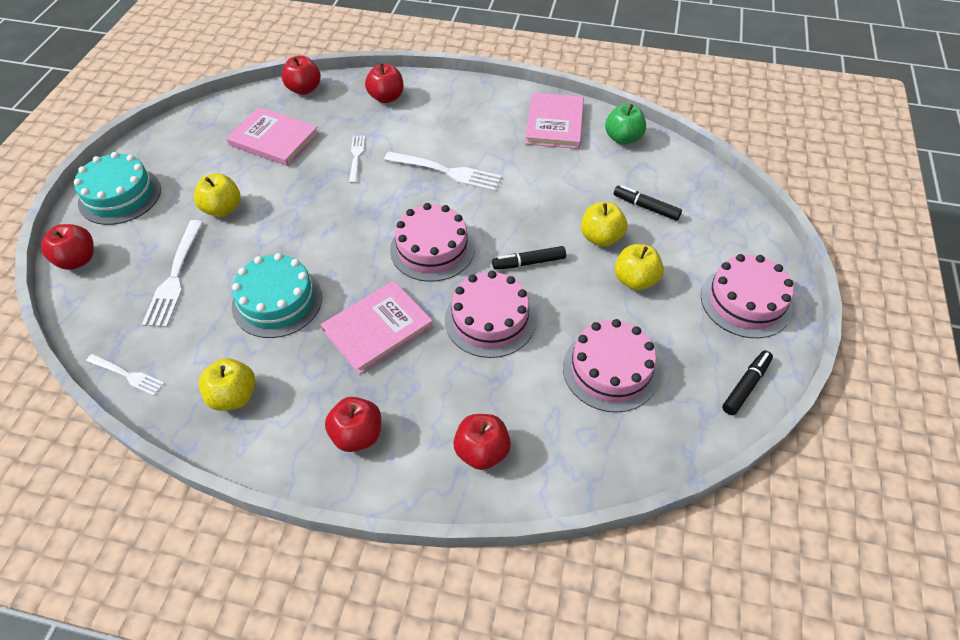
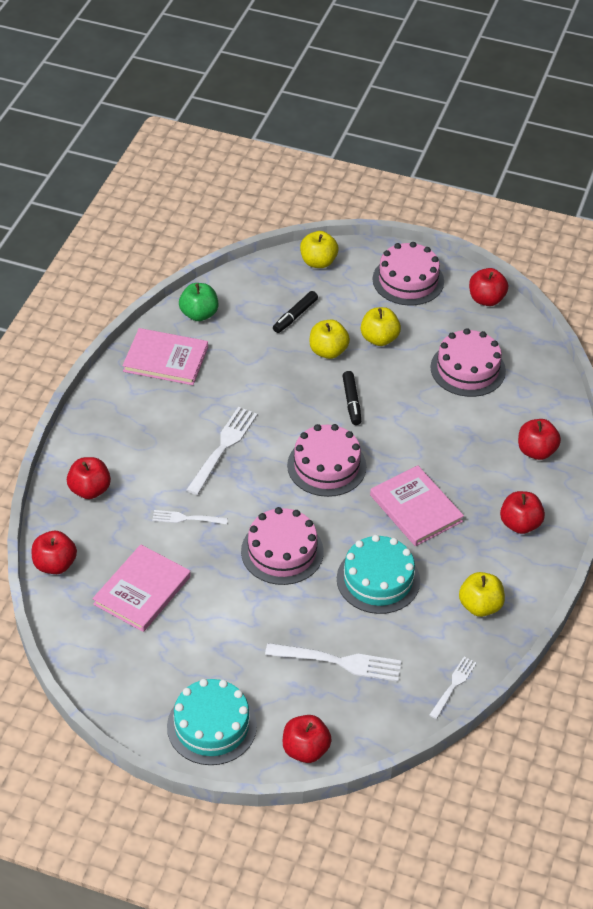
camera: 85 degrees left, 5 degrees down
yellow apple [194,173,241,217] -> yellow apple moved to [300,231,339,268]
pink cake [445,271,536,358] -> pink cake moved to [241,507,324,585]
black marker [722,351,773,415] -> red apple [469,268,508,306]

